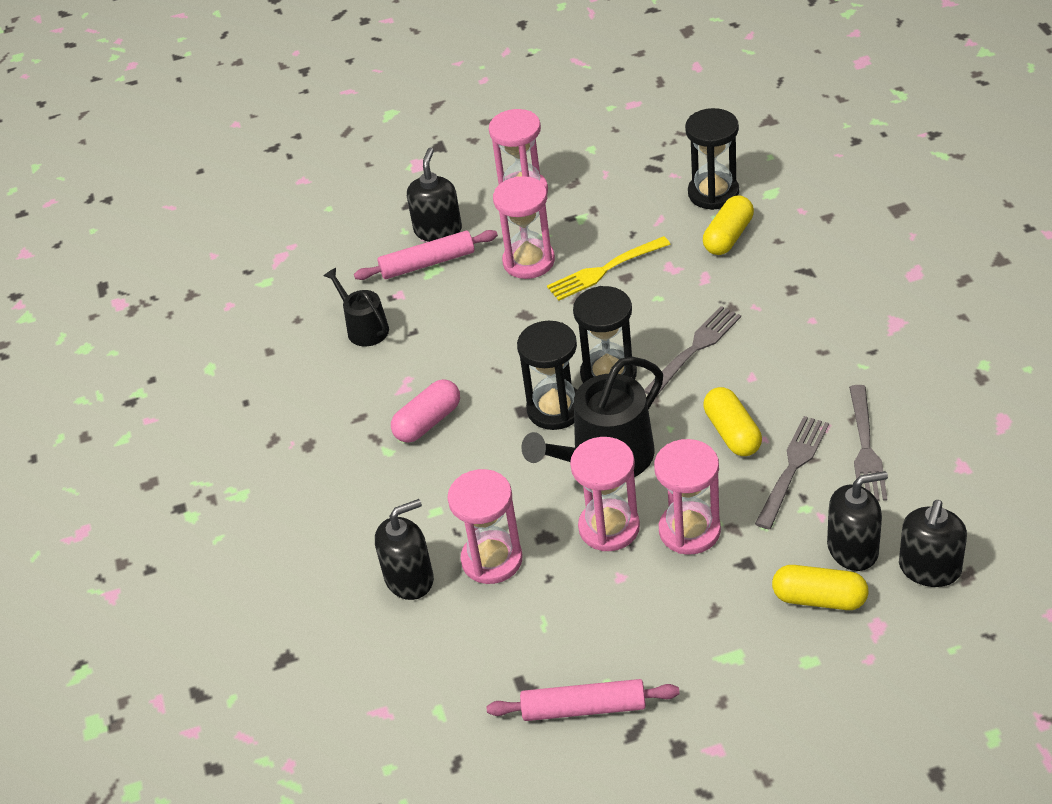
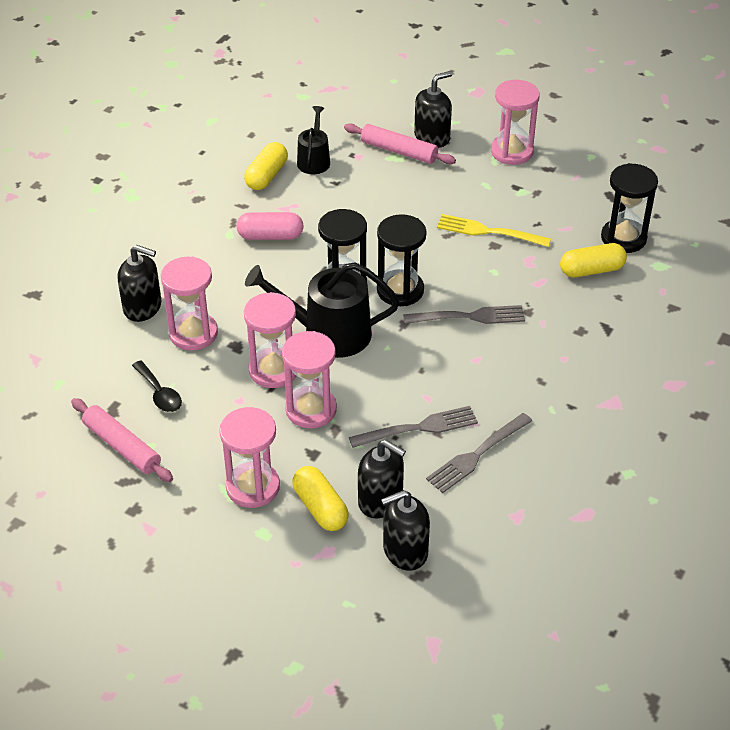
camera: 40 degrees right, 0 degrees up
pink hourglass [493,176,555,279] -> pink hourglass moved to [219,407,280,508]
yellow capsule [703,387,762,456] -> yellow capsule moved to [244,142,288,190]
none -> black spoon [132,361,182,412]

